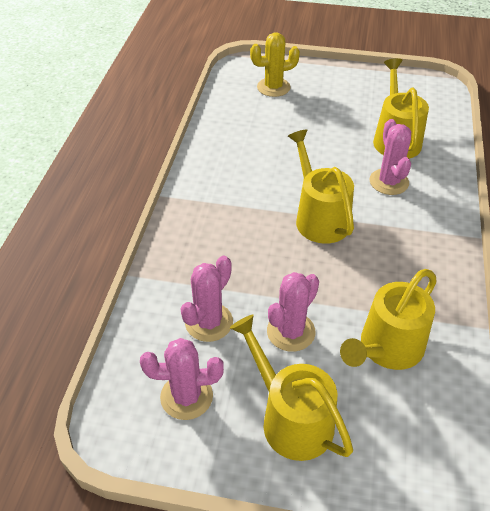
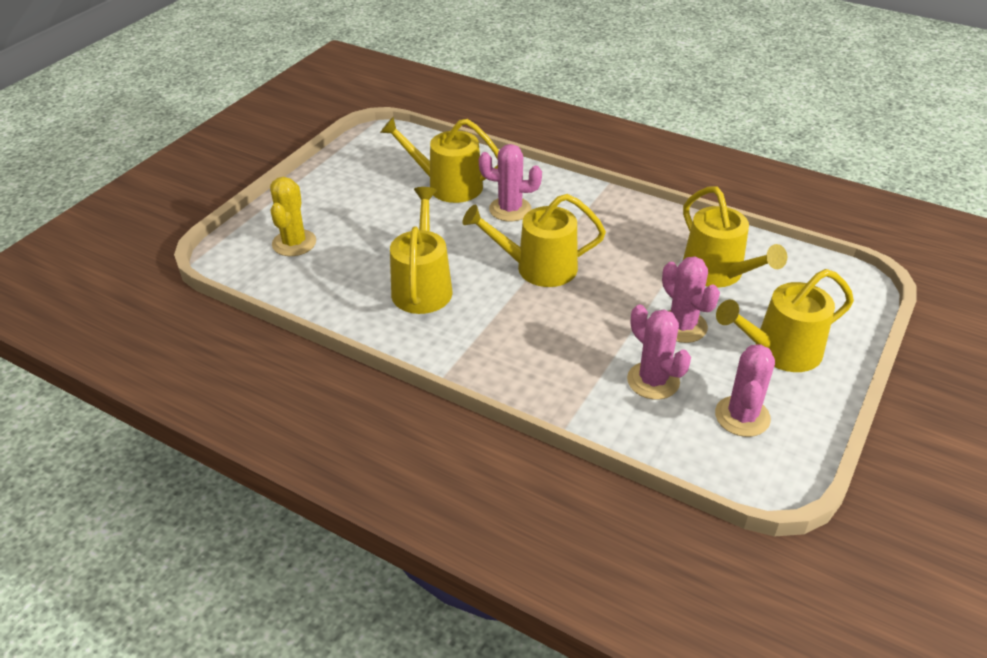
camera: 70 degrees left, 5 degrees down
none -> yellow watering can [390,187,453,314]

